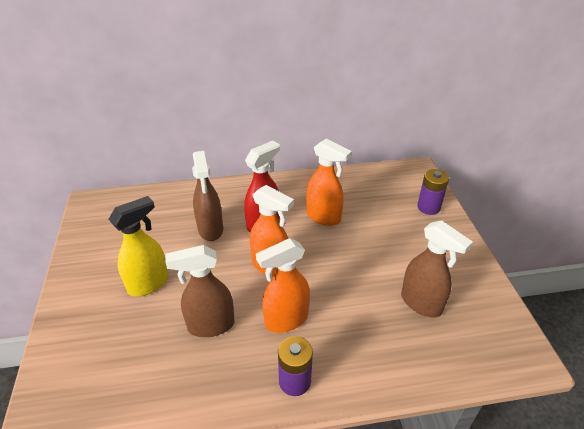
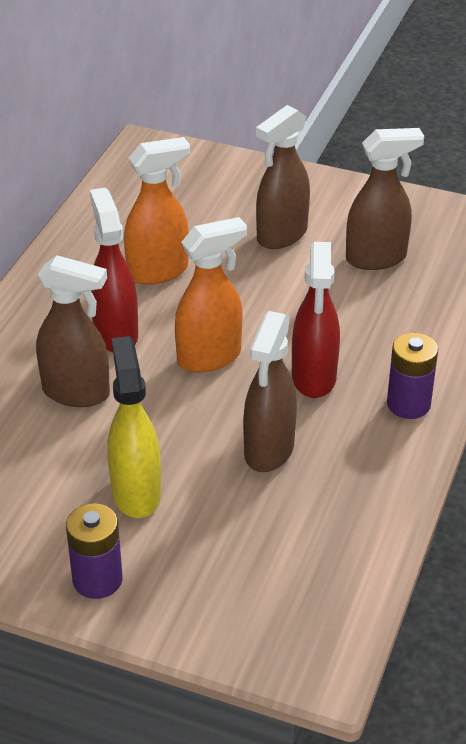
camera: 60 degrees left, 0 degrees up
orange spray bottle [256,238,310,333] -> red spray bottle [292,242,340,398]
purple battery [417,169,449,215] -> purple battery moved to [66,503,122,599]
none -> brown spray bottle [256,105,310,249]

